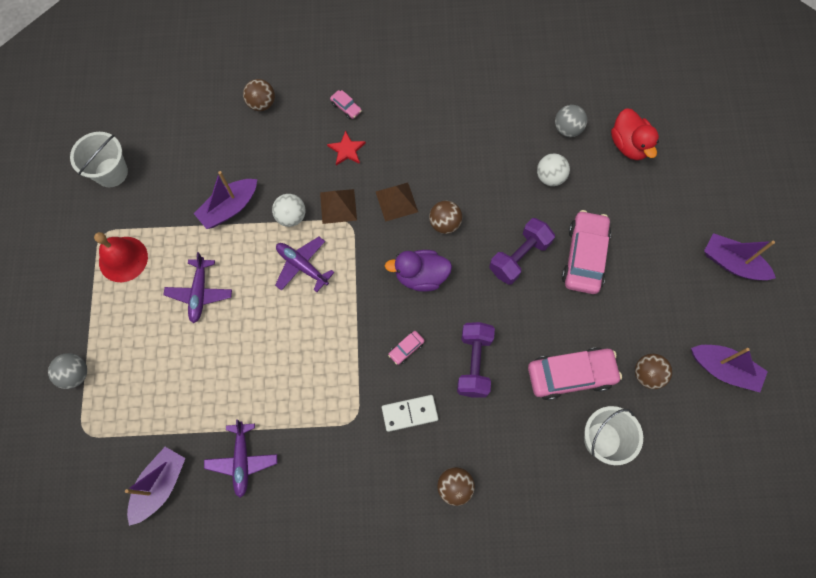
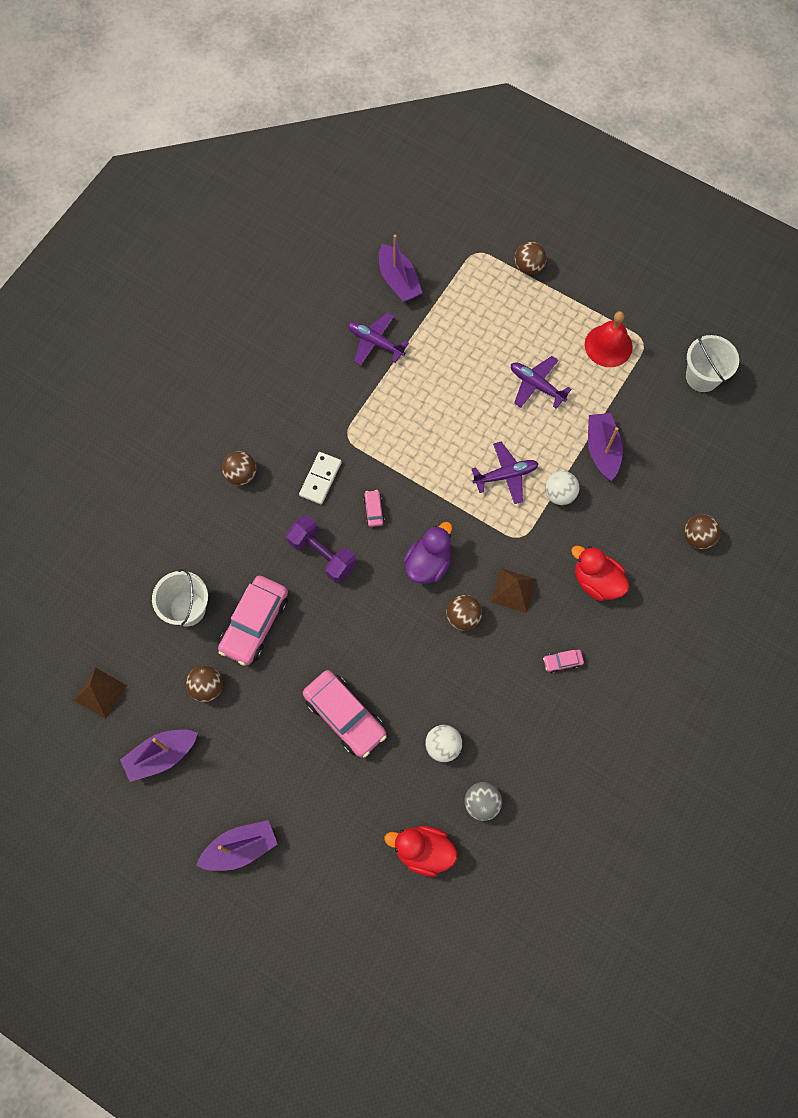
camera: 125 degrees right, 0 degrees up
grey ball [48,353,87,389] -> brown ball [515,242,547,275]
brown pyramid [320,189,357,224] -> brown pyramid moved to [74,667,127,719]
red star [327,130,366,166] -> red duck [571,546,629,601]
pink car [330,90,362,119] -> pink car moved to [543,649,584,673]
purple dumbbell [489,218,555,285] -> none

